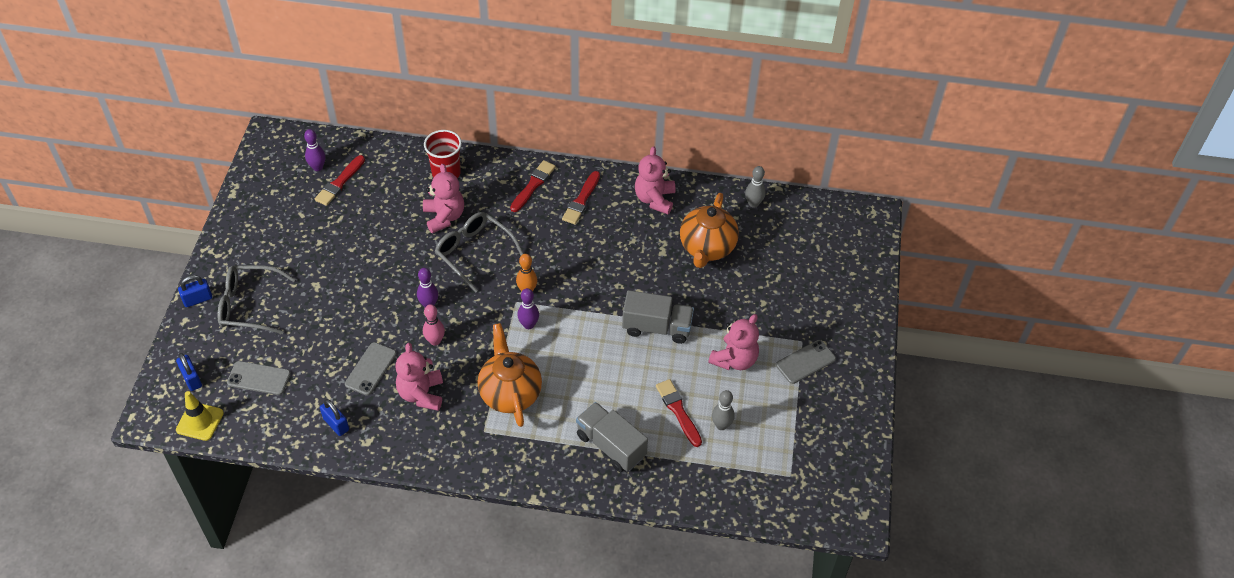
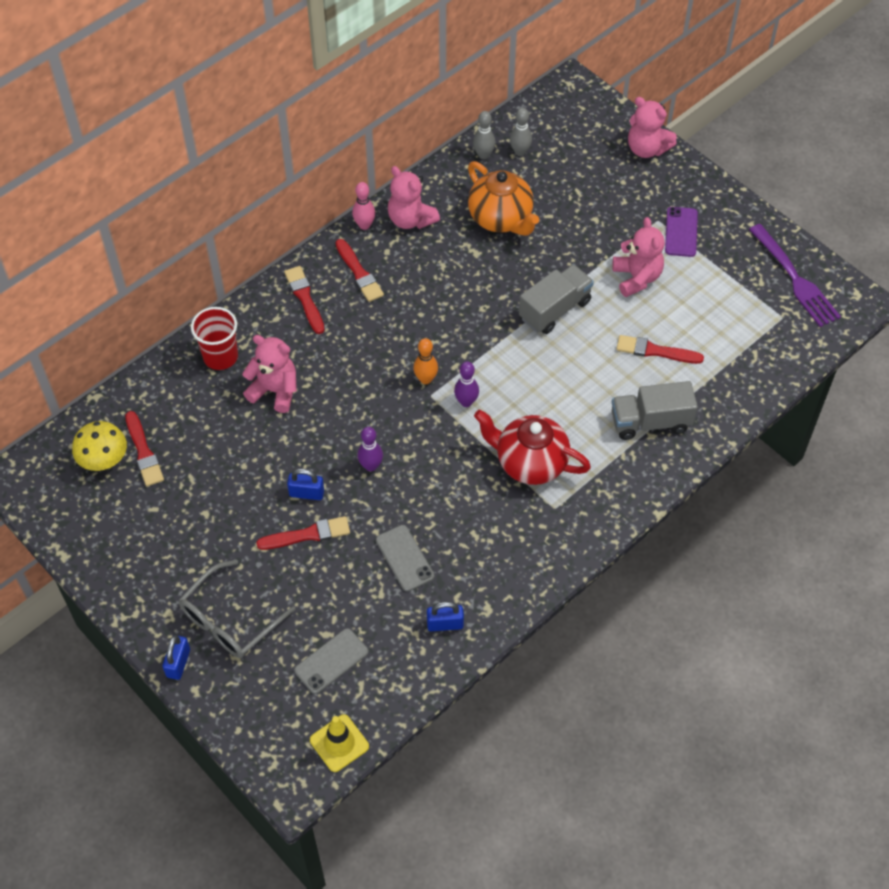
camera: 50 degrees left, 5 degrees up
blue padlock [176,353,202,391] -> blue padlock moved to [287,469,324,500]
purple bowling pin [304,129,325,171] -> yellow mushroom [72,421,127,471]
pink teddy bear [395,343,443,411] -> pink teddy bear moved to [628,97,677,158]
pink bowling pin [423,304,445,346] -> pink bowling pin moved to [352,182,375,230]
grey glasses [435,212,524,293] -> none
orange teapot [478,323,542,427] -> red teapot [474,410,591,485]
grey bowling pin [712,390,735,430] -> grey bowling pin moved to [510,108,532,156]
grey phone [776,340,836,384] -> purple phone [665,207,698,257]
none -> red brush [256,516,350,550]
none -> purple fork [749,224,841,327]

